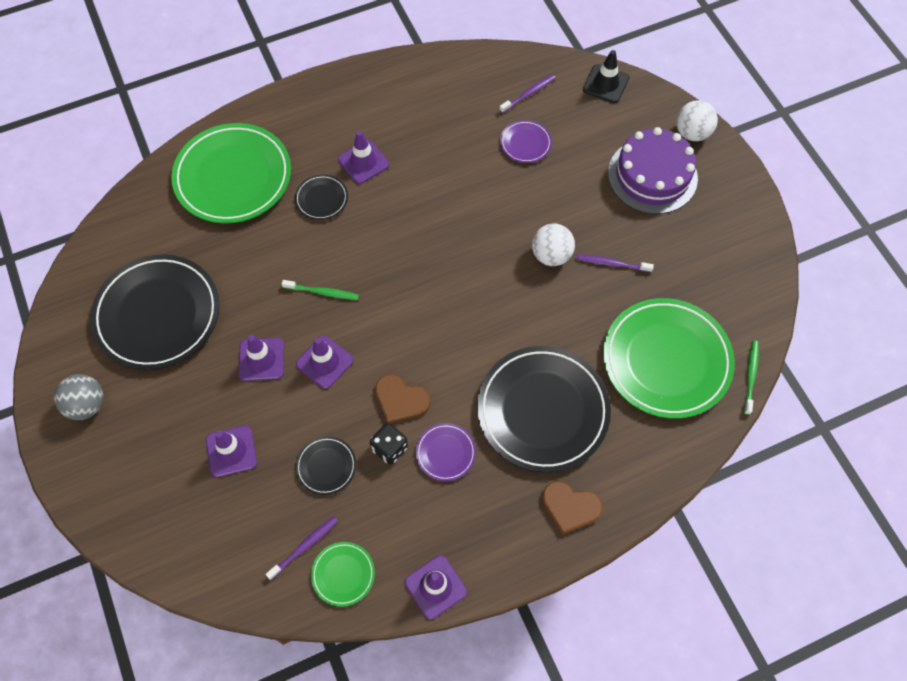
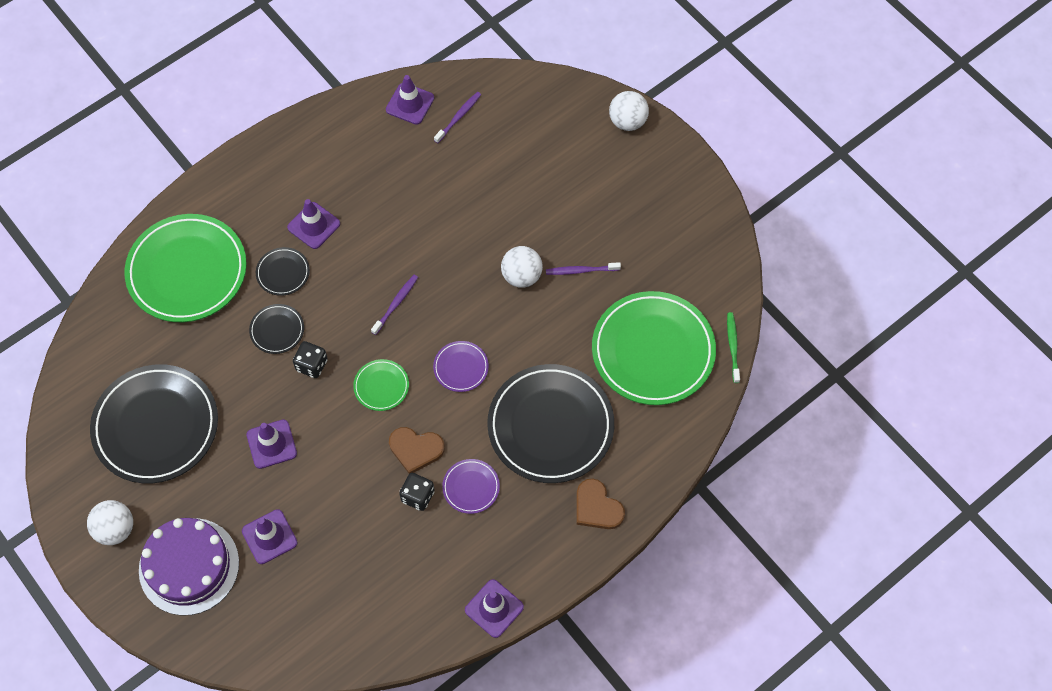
camera: 15 degrees left, 0 degrees up
grey ball [54,374,103,420] -> white ball [87,500,133,545]
purple toothbrush [266,516,338,580] -> purple toothbrush moved to [371,275,418,335]
green toothbrush [282,280,359,300] -> black dice [293,341,328,378]
black plate [295,436,356,495] -> black plate moved to [249,304,304,354]
purple traffic cone [296,335,354,389] -> purple traffic cone moved to [386,75,434,125]
green plate [311,542,375,607] -> green plate moved to [353,359,409,411]
purple plate [500,120,552,163] -> purple plate moved to [433,341,489,392]
brown heart [542,481,603,535] -> brown heart turned 45 degrees clockwise [577,478,625,529]
black traffic cone [583,50,629,103] -> none
purple cake [608,127,698,214] -> purple cake moved to [139,518,239,616]

